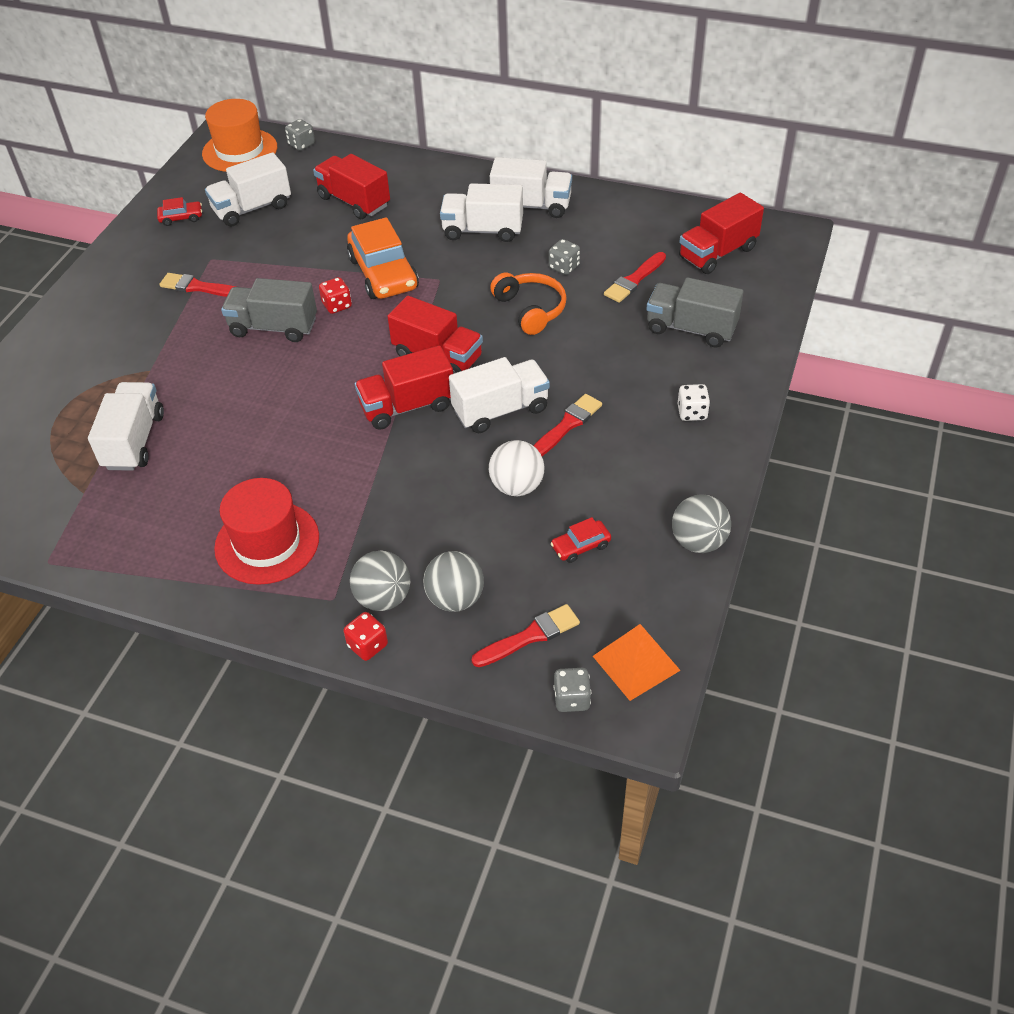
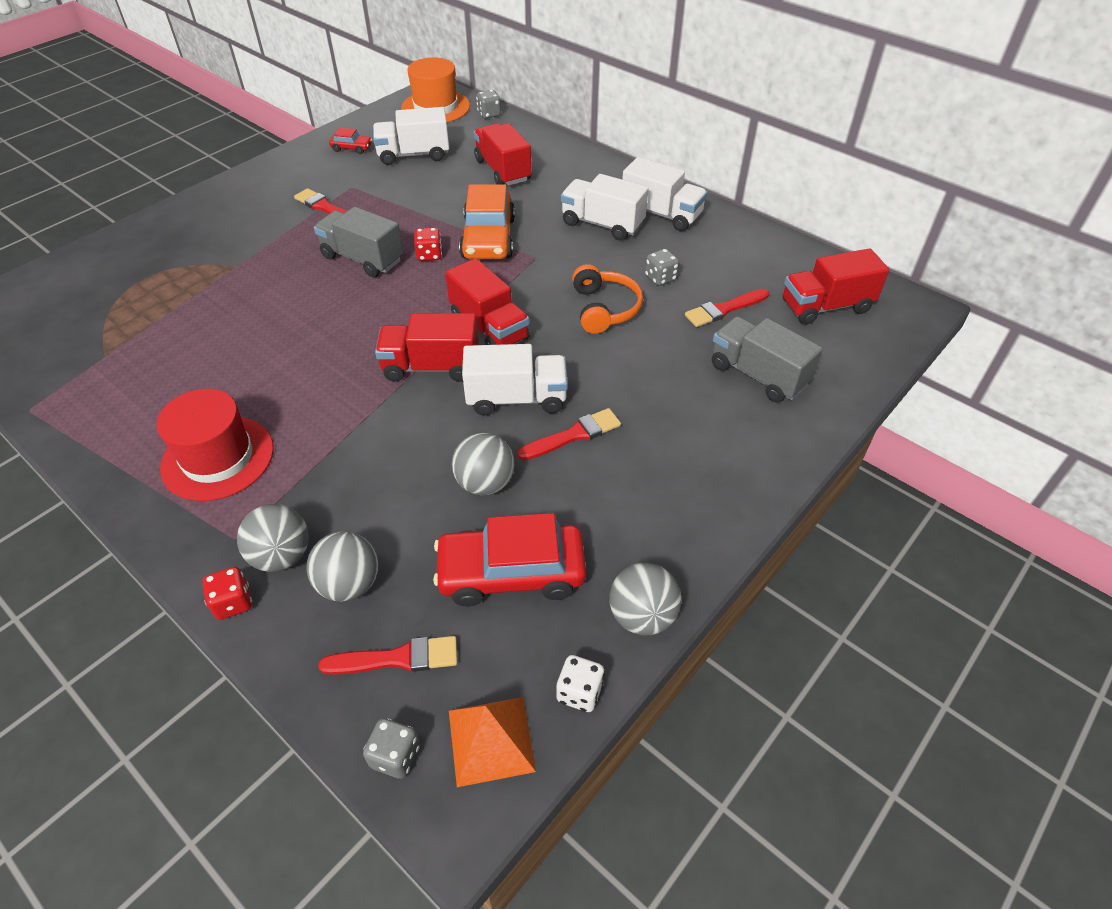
camera: 20 degrees right, 0 degrees up
white truck [88,382,164,471] -> none
white ball [489,440,544,496] -> grey ball [452,433,515,495]
red car [550,517,611,563] -> red car [433,513,586,606], size x2.16
white dice [678,384,710,421] -> white dice moved to [557,655,605,712]

